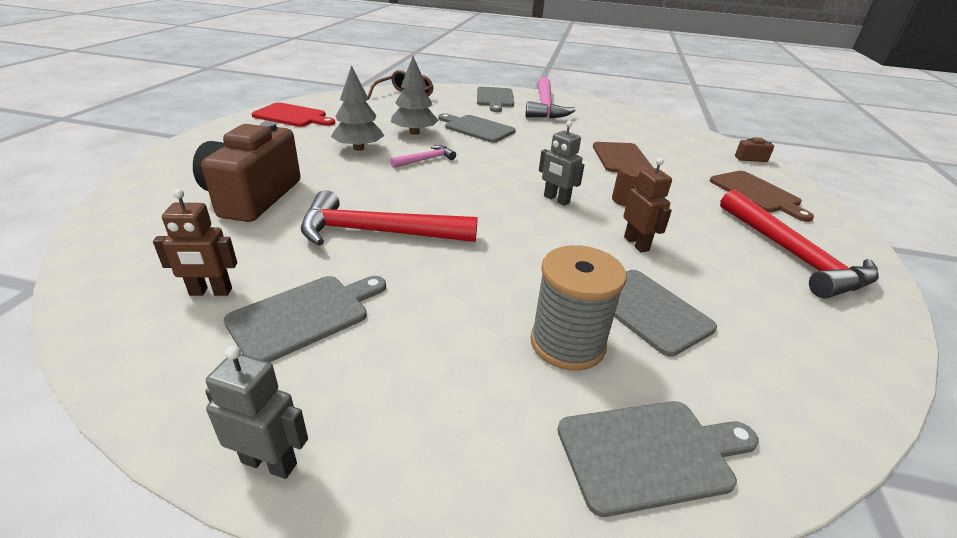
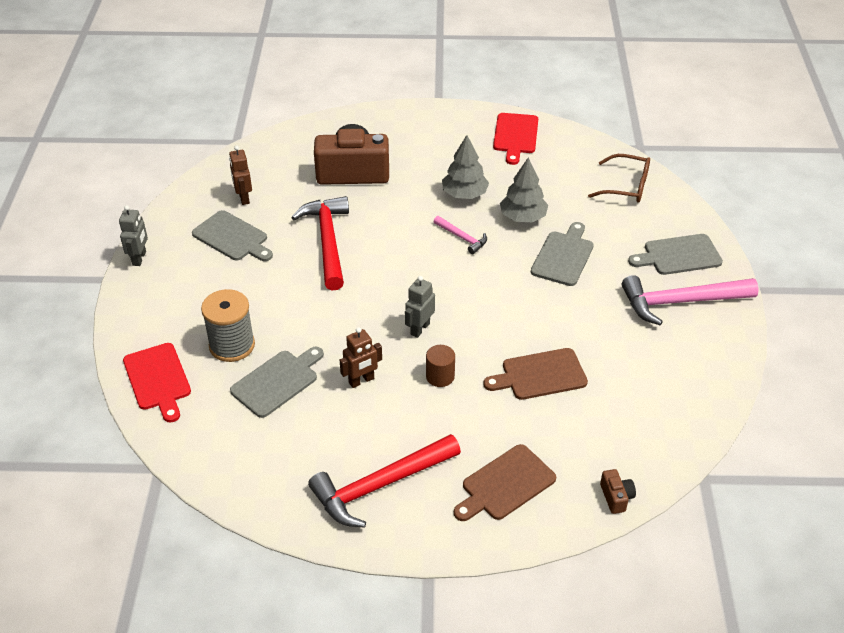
camera: 80 degrees right, 10 degrees up
grey cutting board [557,401,759,517] -> red cutting board [123,343,191,423]

